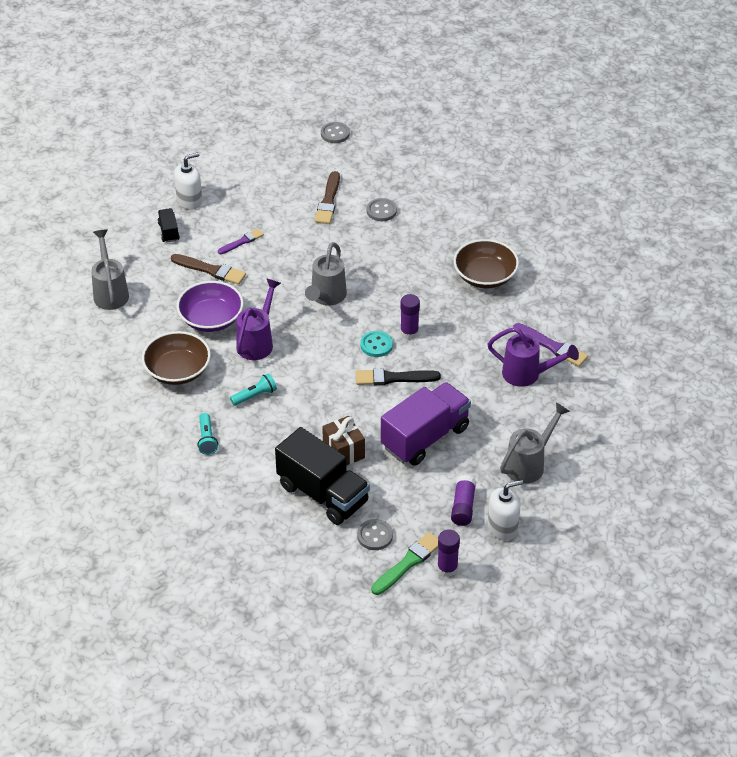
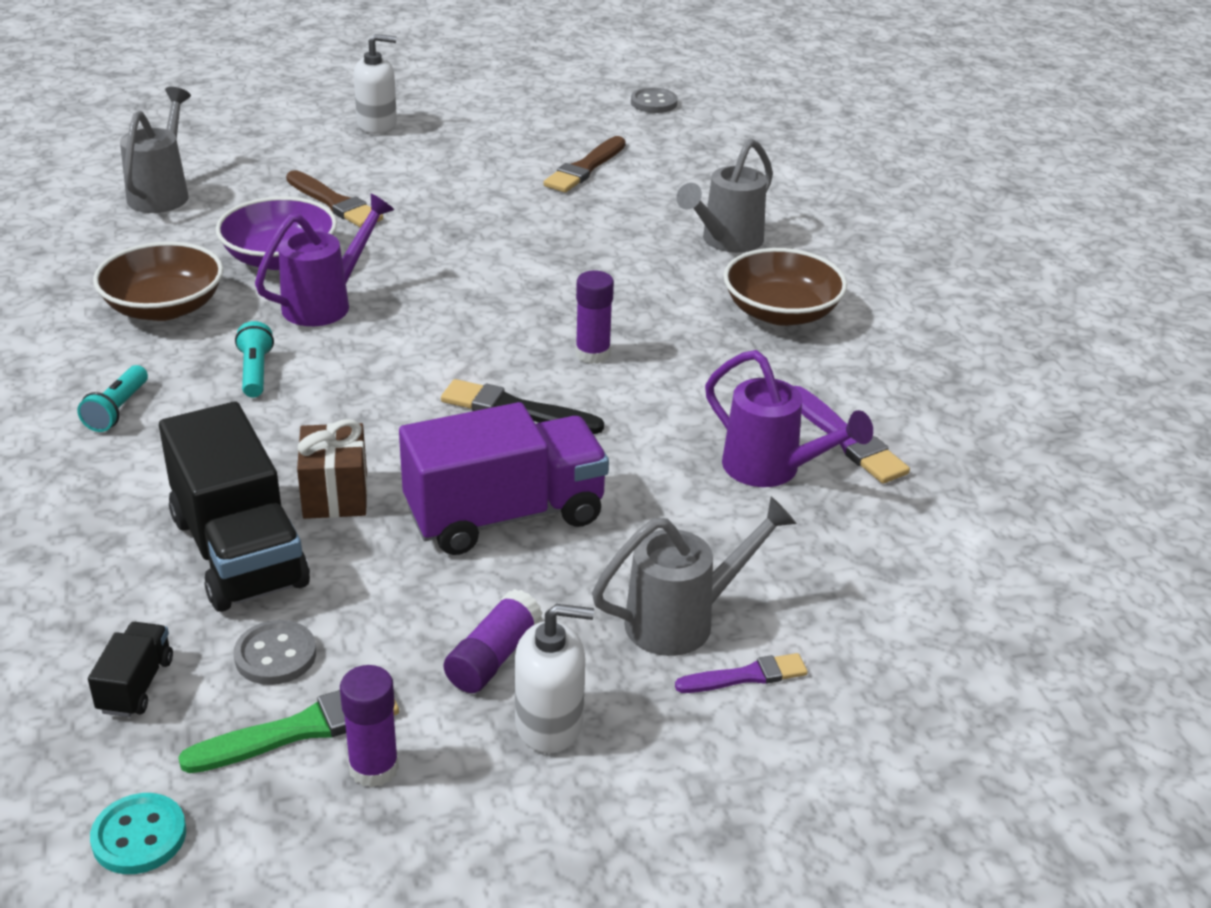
camera: 20 degrees right, 10 degrees down
black truck [158,208,180,243] -> black truck moved to [88,622,173,717]
purple brush [218,229,264,254] -> purple brush moved to [675,653,808,693]
turquoise flashlight [230,373,277,406] -> turquoise flashlight turned 90 degrees counterclockwise [235,321,274,398]
grey watering can [305,242,347,305] -> grey watering can moved to [676,139,773,253]
turquoise button [360,331,393,357] -> turquoise button moved to [90,793,186,874]
grey button [367,198,397,221] -> none

